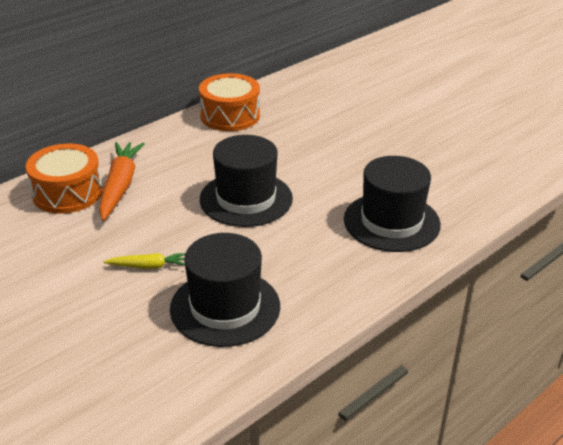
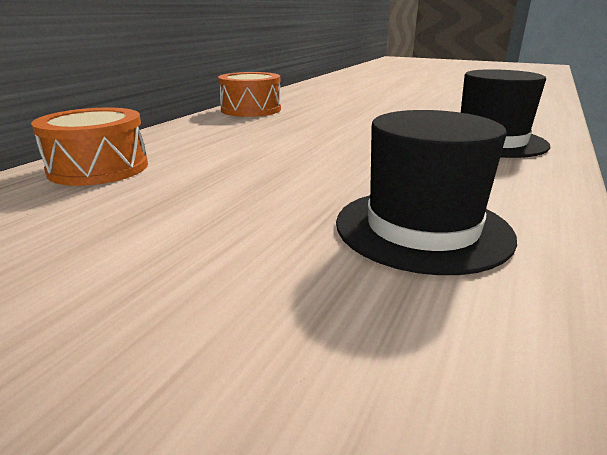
camera: 20 degrees left, 10 degrees down
orange carrot [99,142,145,221] -> none
yellow carrot [103,253,186,269] -> none
black hat [200,135,293,227] -> none

